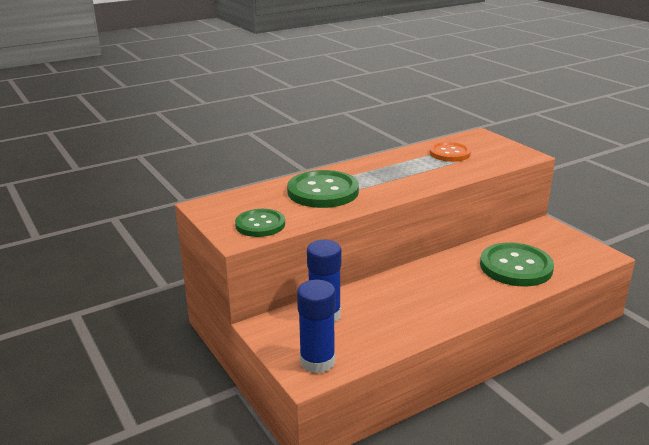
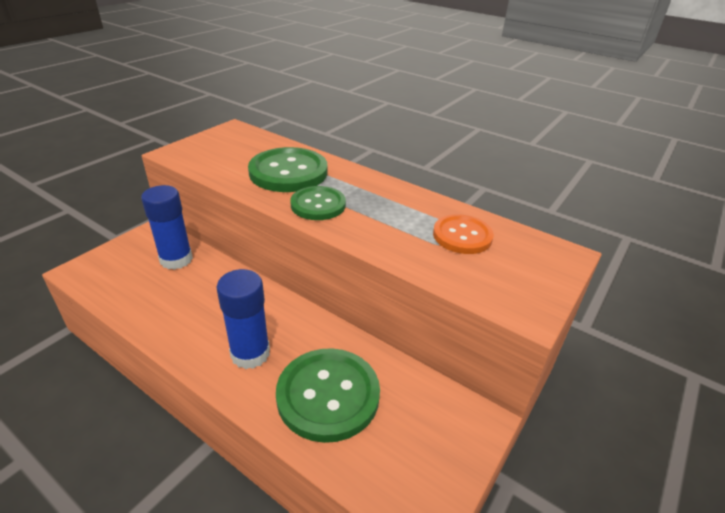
camera: 65 degrees right, 10 degrees up
green button [235,209,285,237] -> green button moved to [290,186,346,220]
blue glue stick [297,280,336,373] -> blue glue stick moved to [216,269,270,369]

